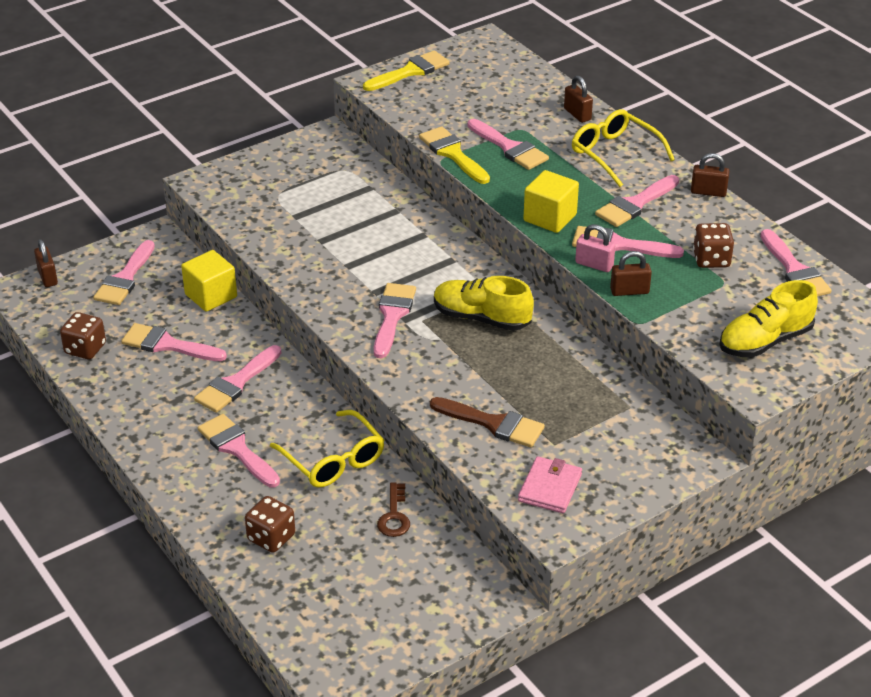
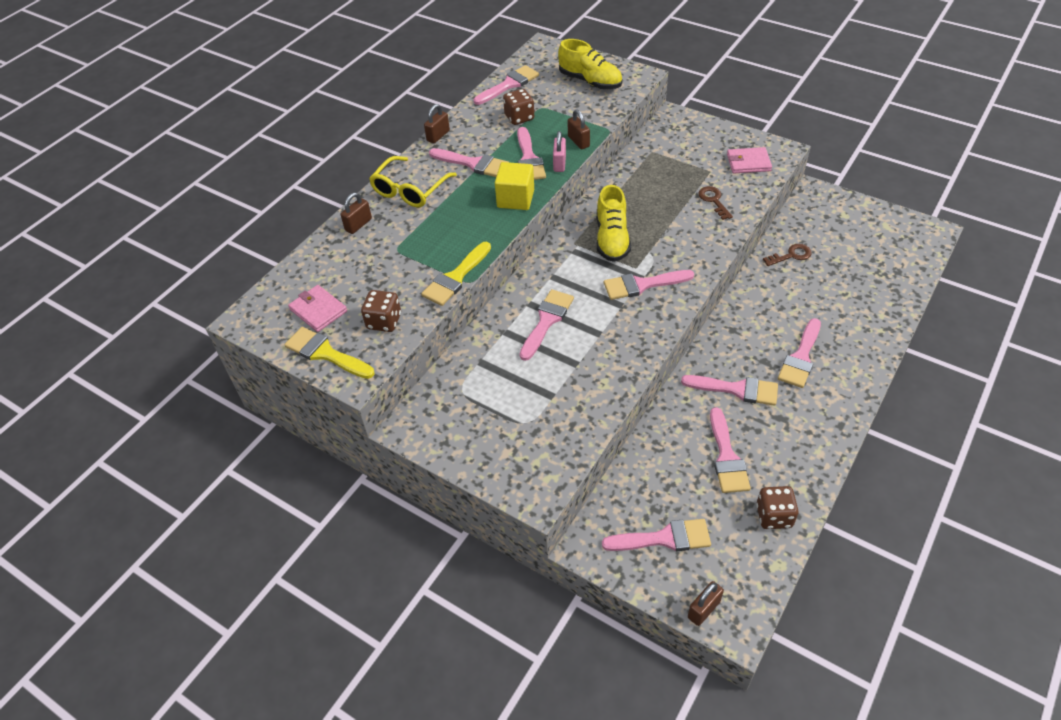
camera: 110 degrees left, 10 degrees up
yellow cube [181,250,237,312] -> none
brown dice [245,496,295,553] -> brown dice moved to [361,290,401,332]
yellow glasses [270,410,384,488] -> none
brown brush [430,397,545,447] -> brown key [698,186,733,220]
pink brush [468,119,549,170] -> pink brush moved to [519,289,574,361]
brown padlock [691,153,730,197] -> brown padlock turned 45 degrees clockwise [424,104,450,143]
none -> pink wallet [288,285,347,332]

